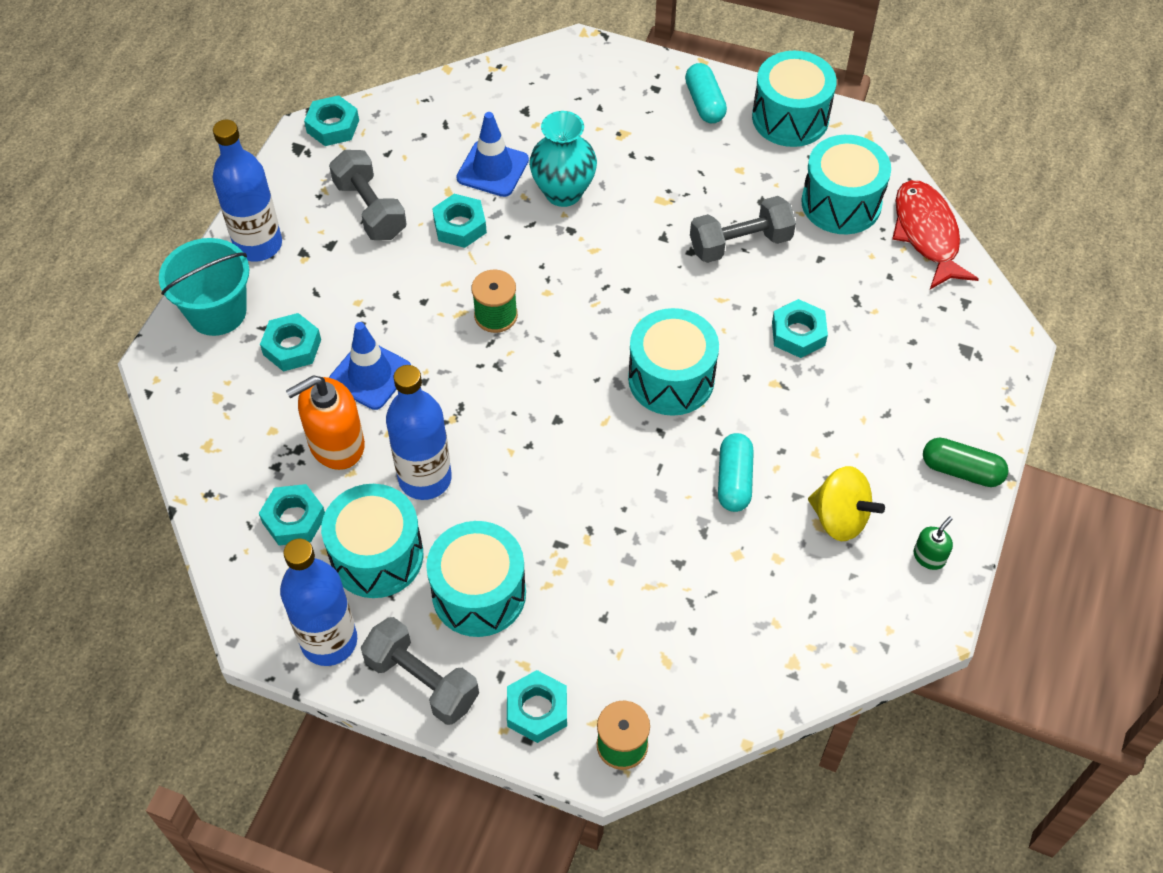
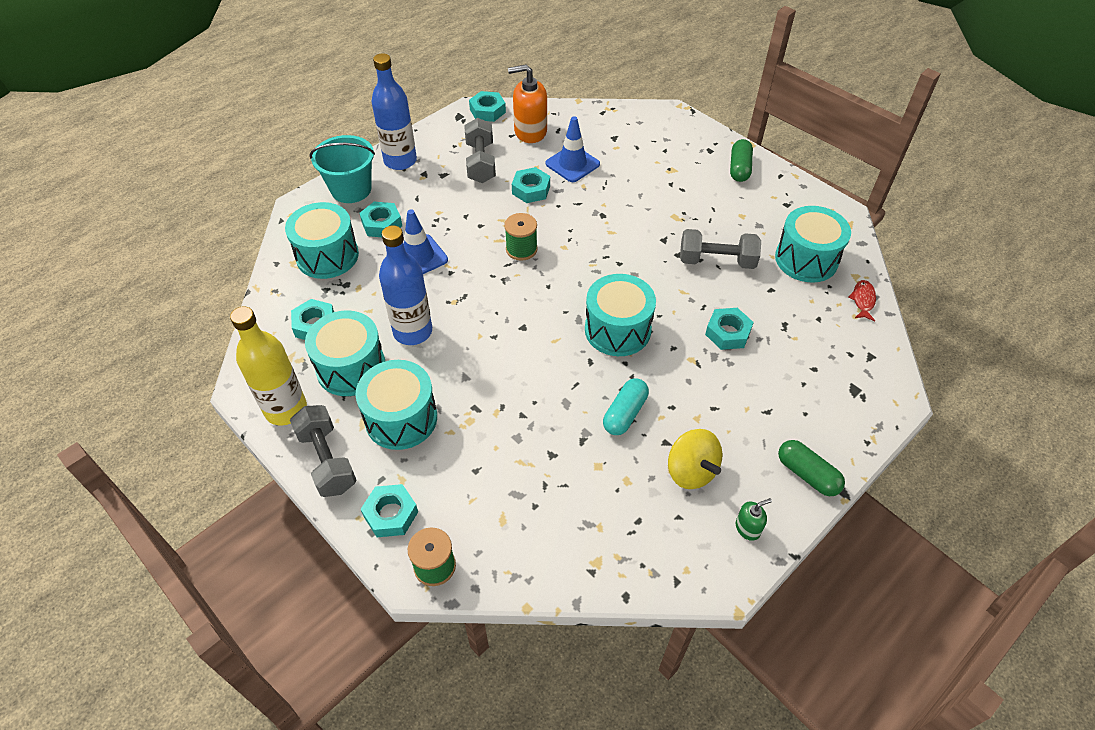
camera: 25 degrees right, 5 degrees down
blue bottle [280,539,357,666] -> yellow bottle [230,306,307,426]
orange soap dispenser [286,375,365,470] -> orange soap dispenser moved to [508,64,547,143]
turquoise vase [529,111,597,207] -> none
turquoise capsule [685,63,727,123] -> green capsule [730,139,753,182]
turquoise drum [752,51,837,147] -> turquoise drum moved to [285,202,359,279]
red fish [892,180,979,289] -> red fish [848,280,876,321], size x0.49

